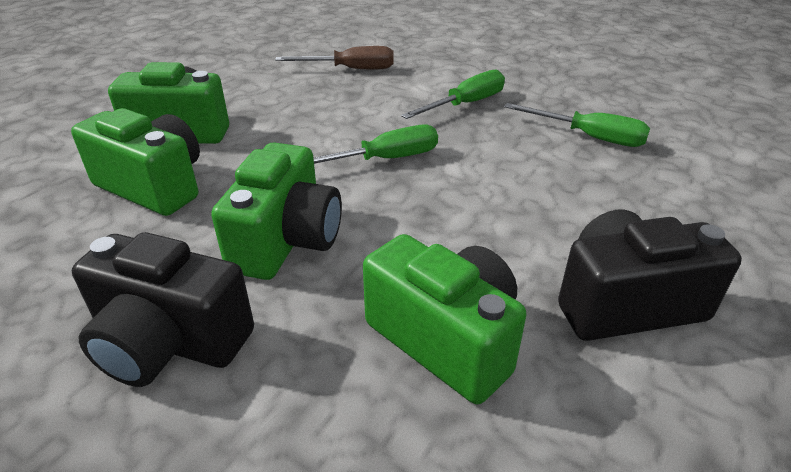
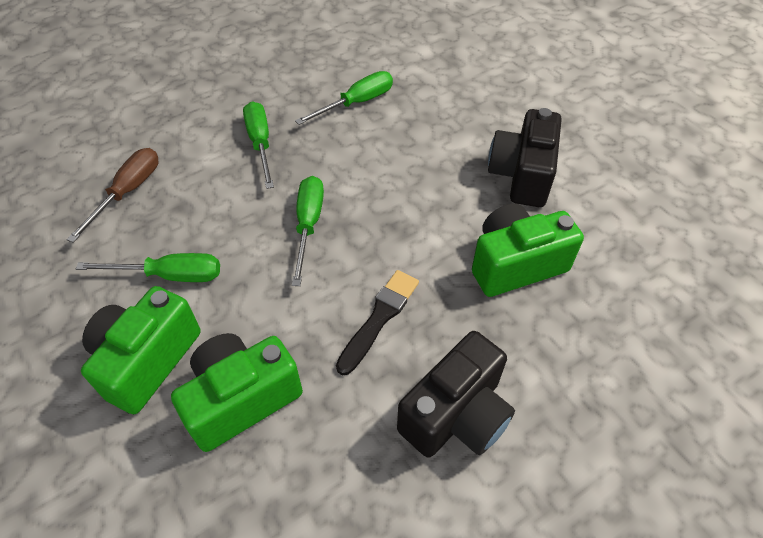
camera: 65 degrees left, 15 degrees up
green camera [211,142,342,280] -> black brush [336,270,419,375]
none -> green screwdriver [76,253,220,282]

